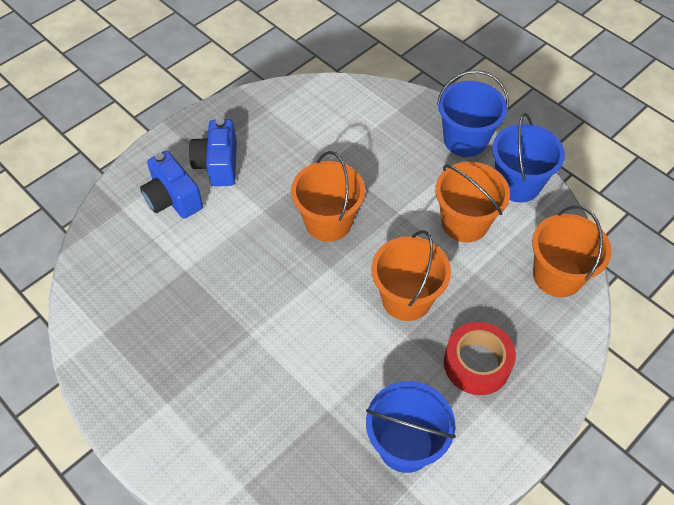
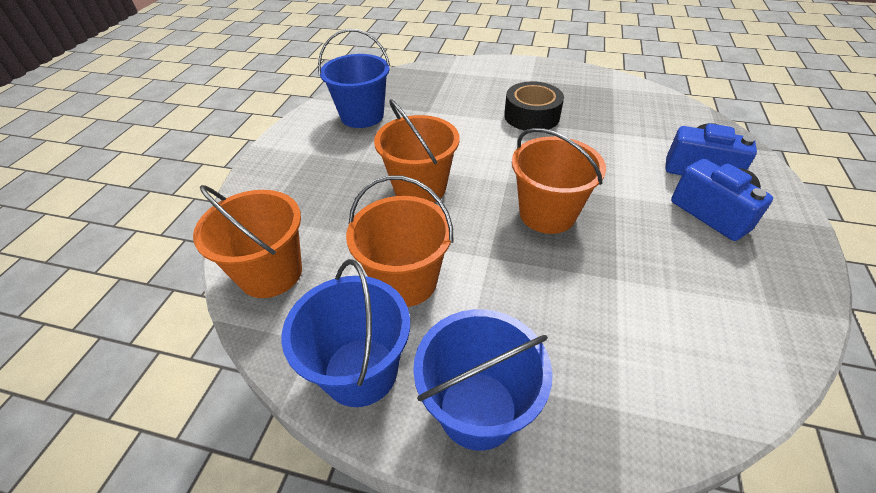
camera: 150 degrees right, 10 degrees down
red tape [444,322,516,395] -> none
none -> black tape [504,81,564,131]

